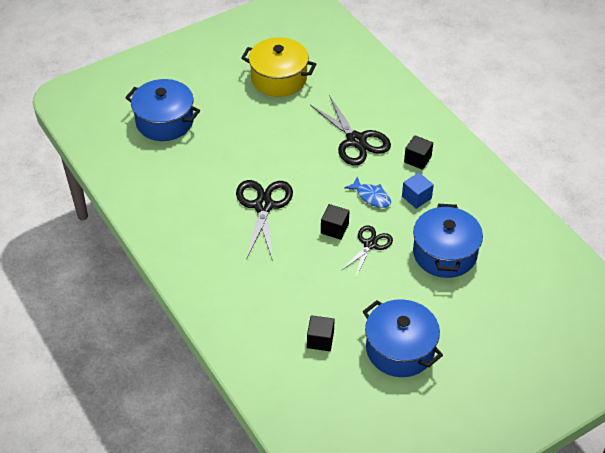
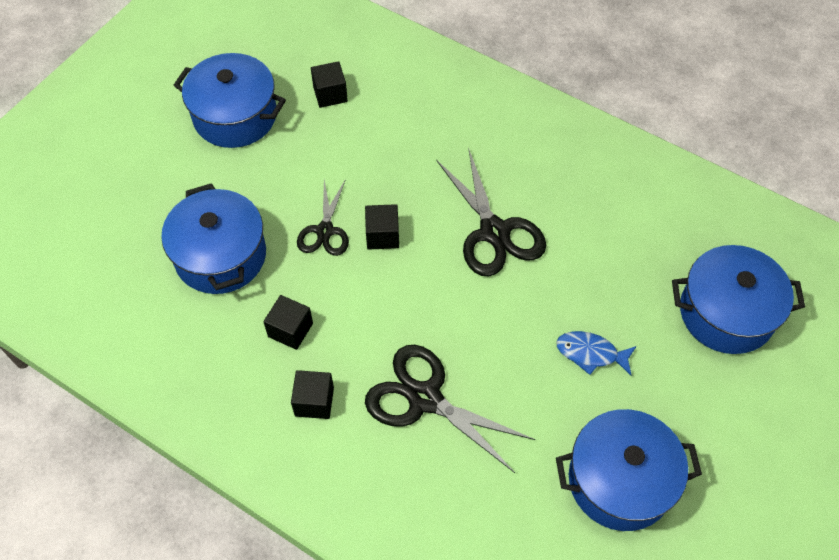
camera: 155 degrees right, 10 degrees up
yellow pot [241,37,316,97] -> blue pot [556,409,702,531]
blue fish [344,177,391,208] -> blue fish moved to [556,331,636,375]
blue cube [402,173,434,209] -> black cube [263,295,313,350]

